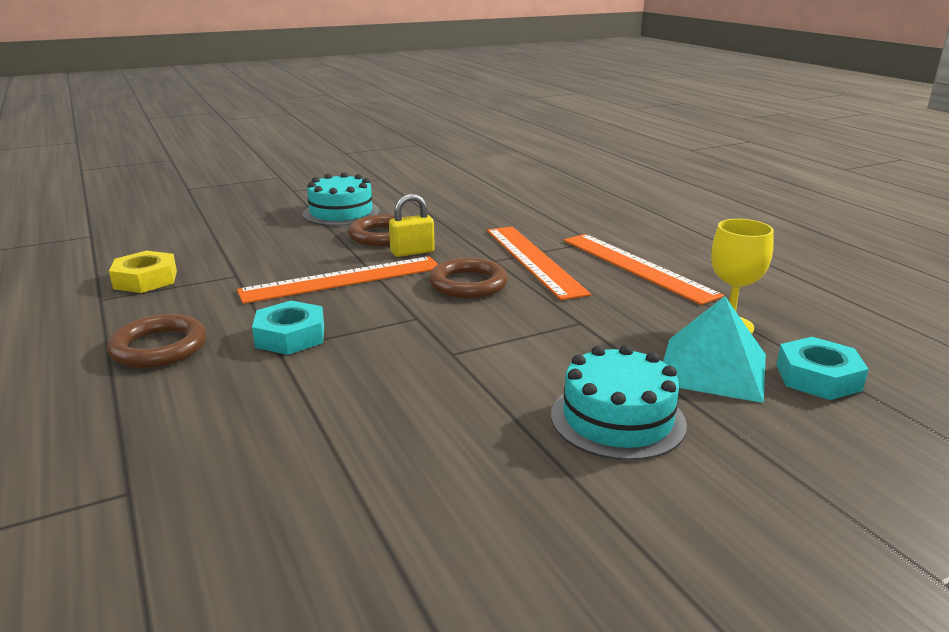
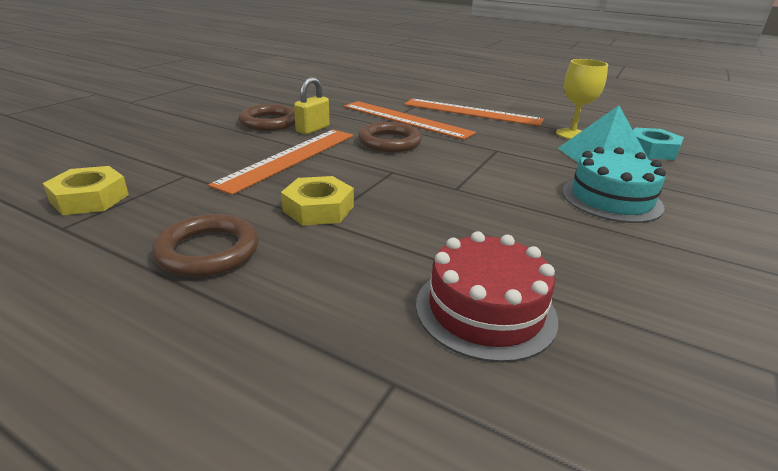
camera: 35 degrees left, 5 degrees up
turquoise nut [252,301,324,355] -> yellow nut [281,176,354,226]
turquoise cake [302,172,380,226] -> none
none -> red cake [416,231,558,363]

